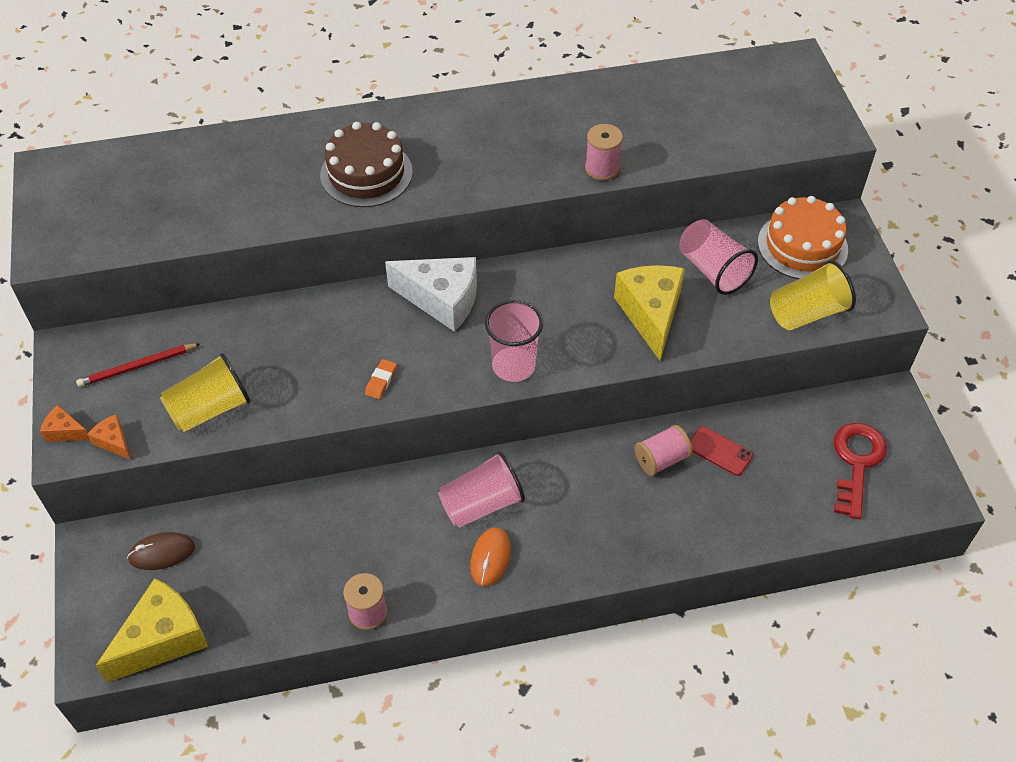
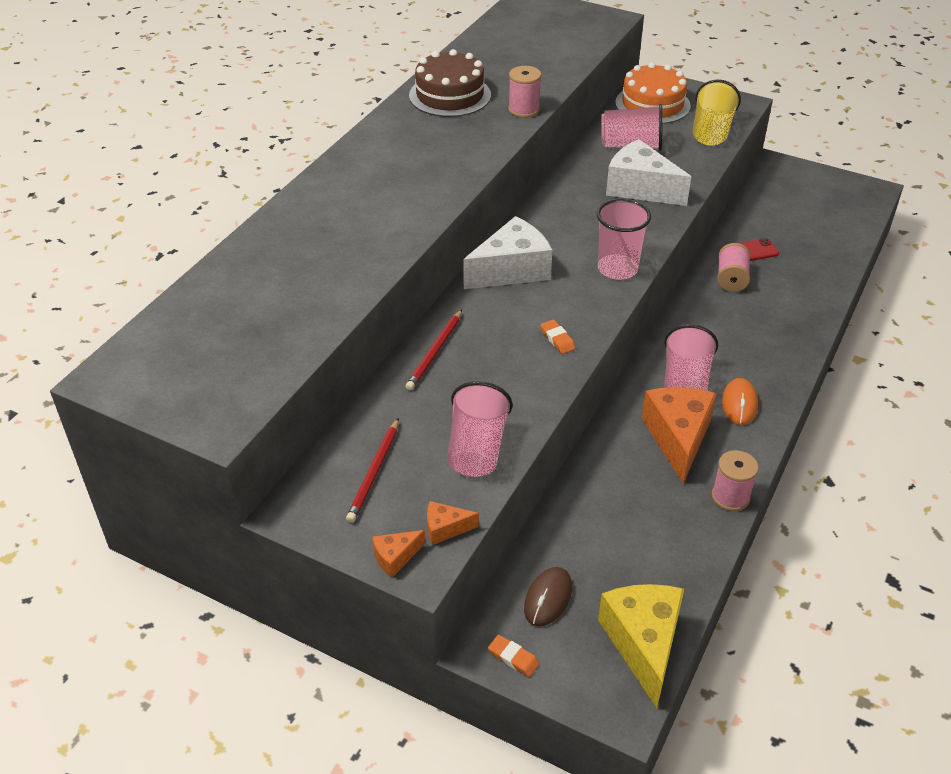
camera: 50 degrees left, 10 degrees down
yellow cup [160,353,251,432] -> pink cup [447,381,513,477]
brown cake [320,122,413,207] -> brown cake moved to [409,49,491,117]
orange mouse [470,527,511,587] -> orange mouse turned 45 degrees clockwise [722,378,758,425]
yellow cheese [614,265,685,361] -> white cheese [606,139,691,206]
red key [834,423,887,519] -> none
none -> red pencil [405,310,462,390]
none -> orange eraser [488,635,540,677]
none -> orange cheese [642,387,717,483]

